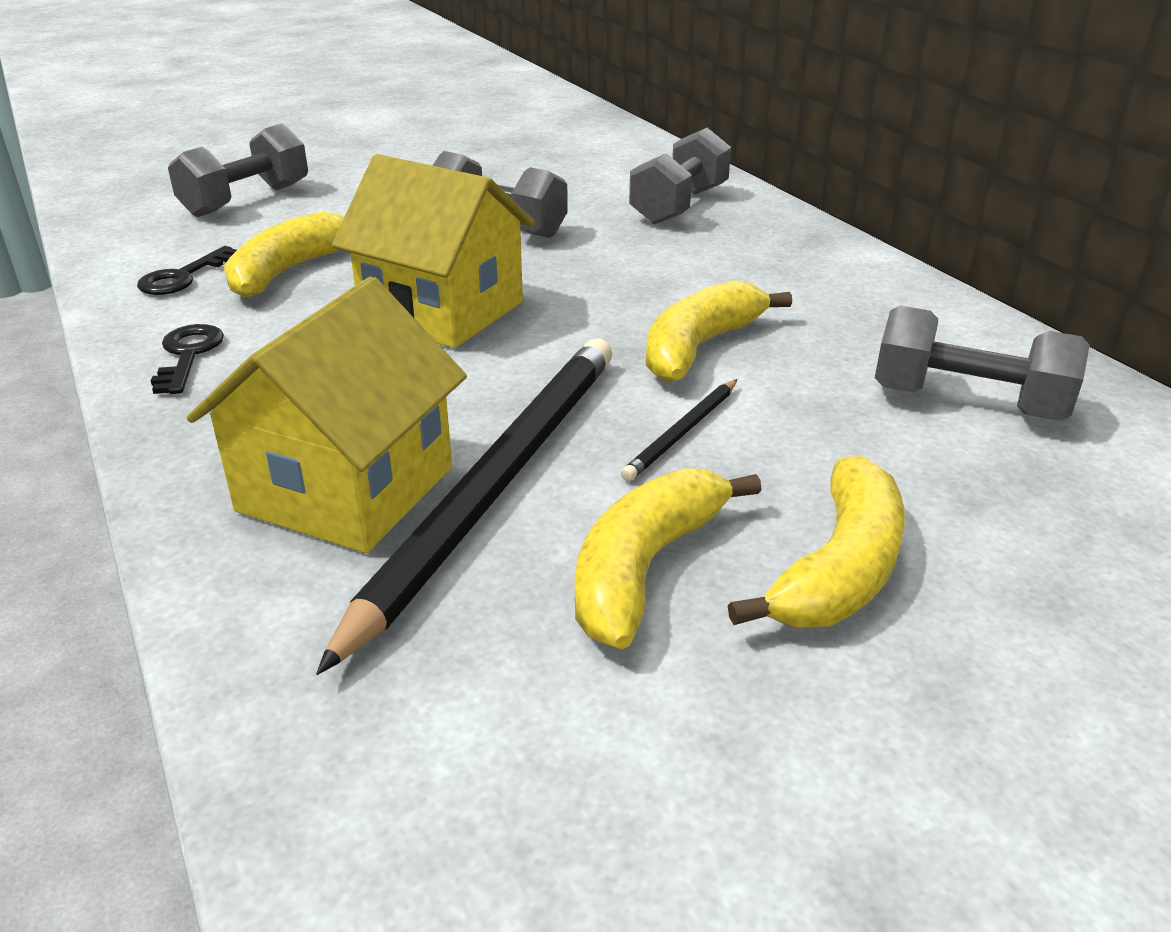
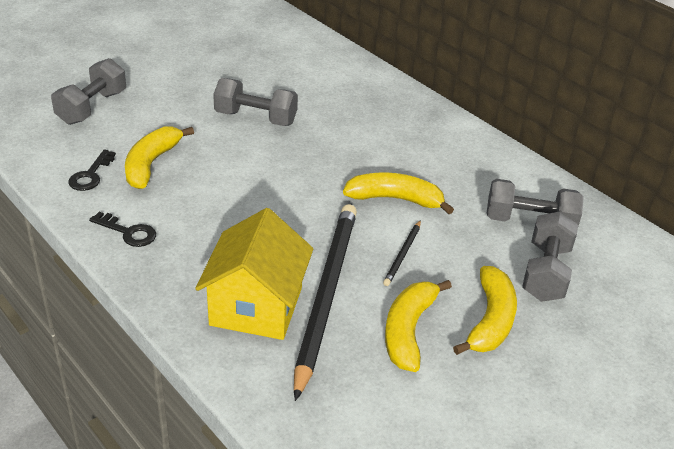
camera: 15 degrees left, 5 degrees up
black key [151,324,224,394] -> black key turned 135 degrees clockwise [89,212,156,247]
yellow house [332,154,535,348] -> none
grey dumbbell [629,127,731,225] -> grey dumbbell moved to [522,211,578,302]
yellow banana [646,280,792,382] -> yellow banana turned 75 degrees clockwise [343,173,454,214]

